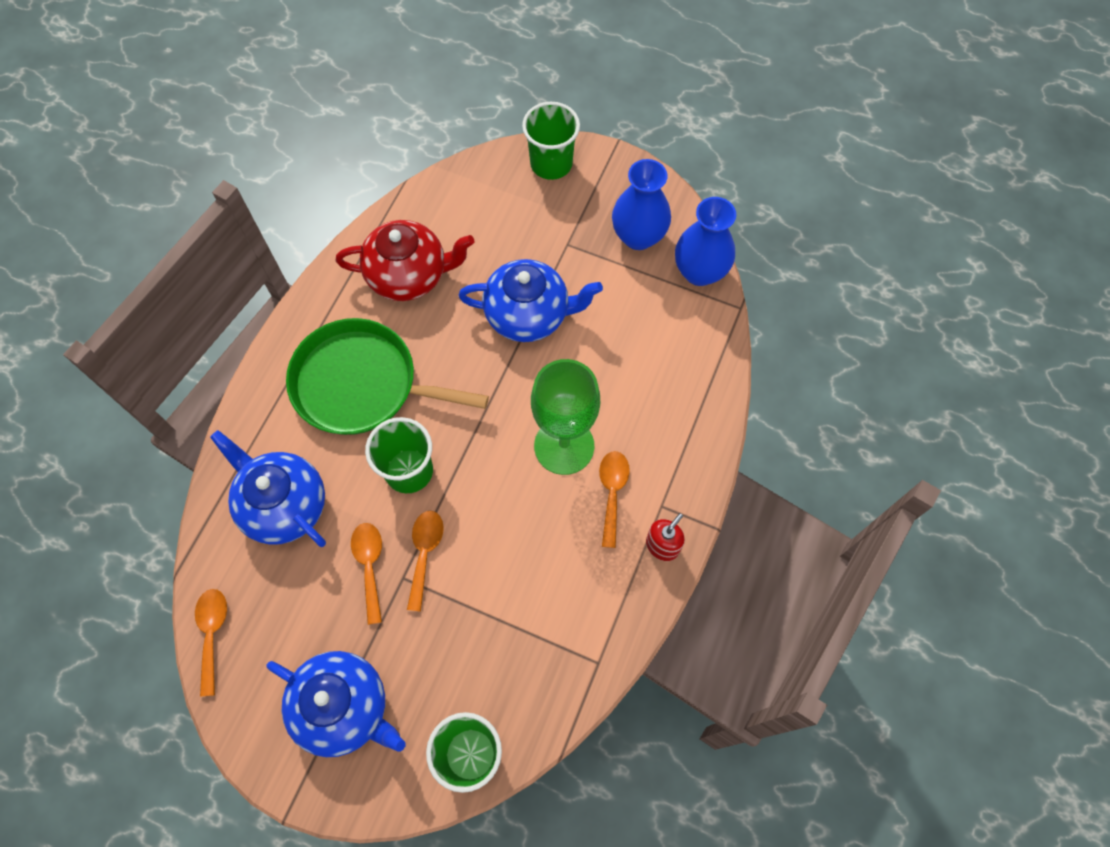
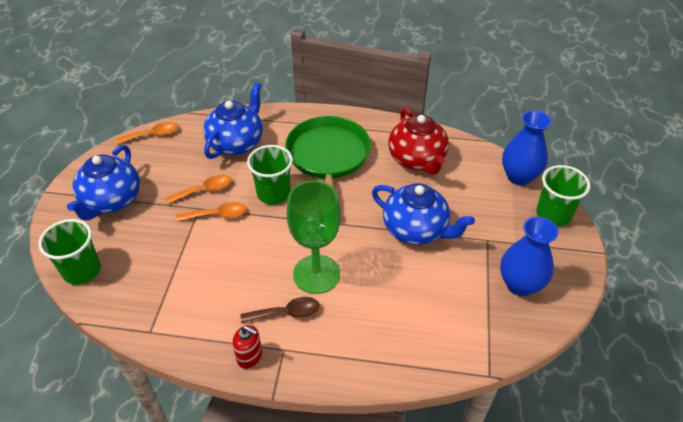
camera: 75 degrees right, 20 degrees down
blue teapot [458,259,603,342] -> blue teapot turned 45 degrees counterclockwise [372,183,475,245]
orange spoon [599,451,630,548] -> brown spoon [240,297,320,323]
blue vase [675,197,736,286] -> blue vase moved to [502,110,552,185]

